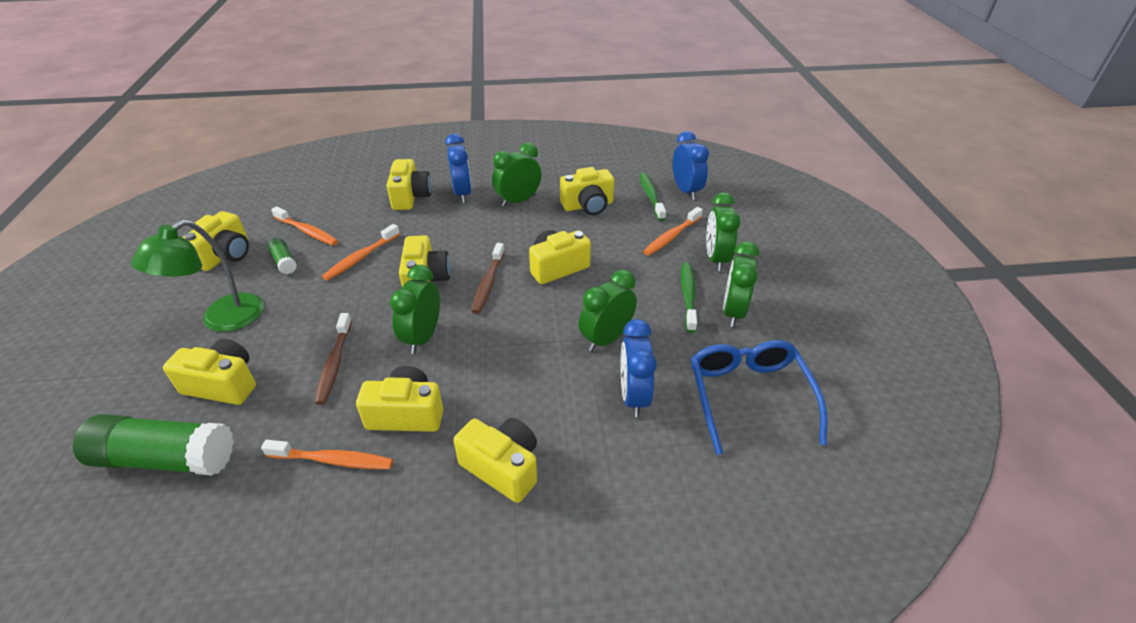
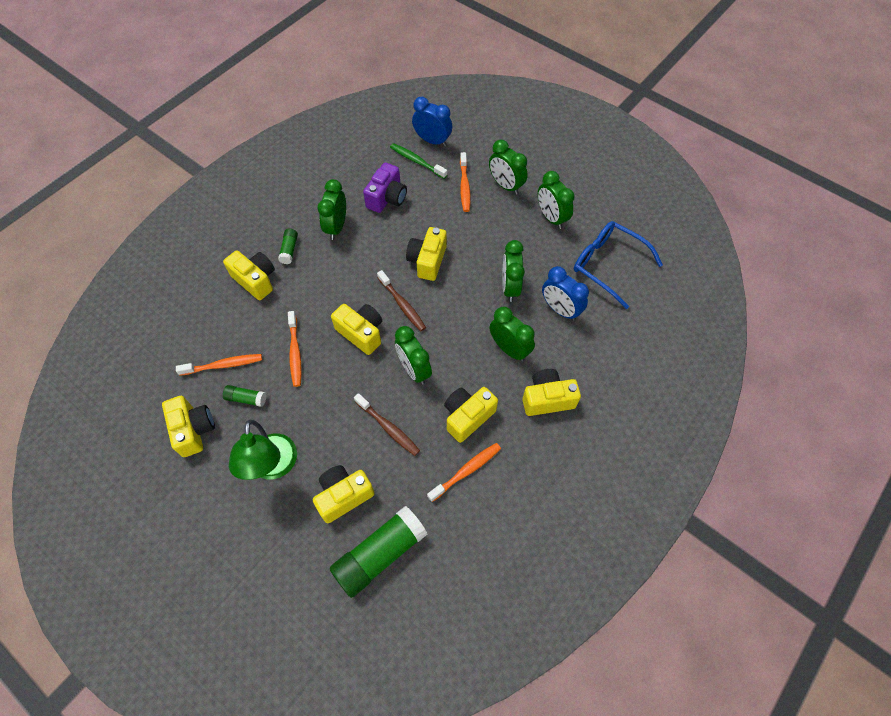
camera: 45 degrees left, 20 degrees up
blue clock [445,133,471,203] -> green glue stick [278,229,298,264]
yellow camera [560,167,614,215] -> purple camera [363,162,407,213]
green toothbrush [681,262,697,333] -> none
none -> green clock [490,307,535,361]

